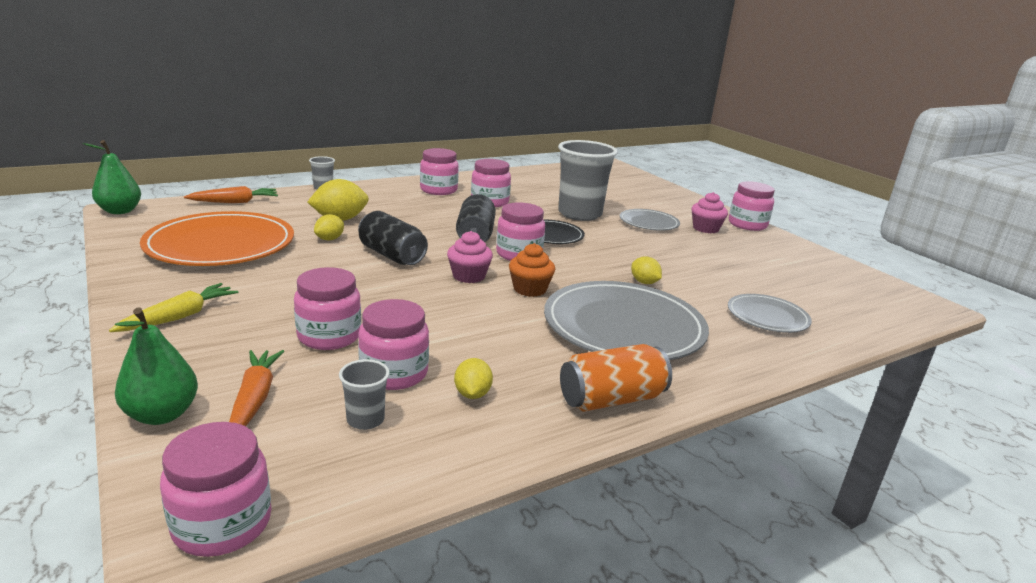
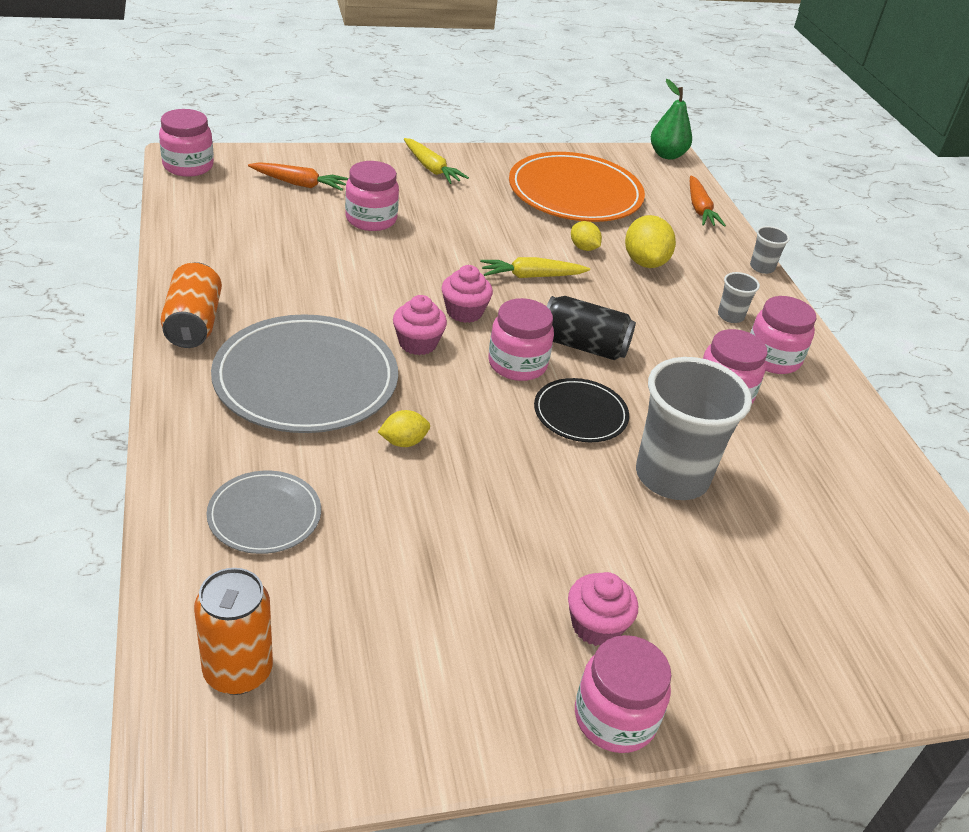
camera: 105 degrees right, 15 degrees up
green pear [115,307,198,425] -> none
grey cup [339,359,390,430] -> grey cup moved to [718,272,760,323]
black can [358,211,428,265] -> yellow carrot [480,257,590,278]
pink jar [358,299,429,390] -> none
yellow lemon [454,358,493,399] -> none
orange cupcake [509,243,555,297] -> pink cupcake [393,295,447,355]
grey plate [620,209,680,231] -> none
none -> orange can [194,568,273,695]

